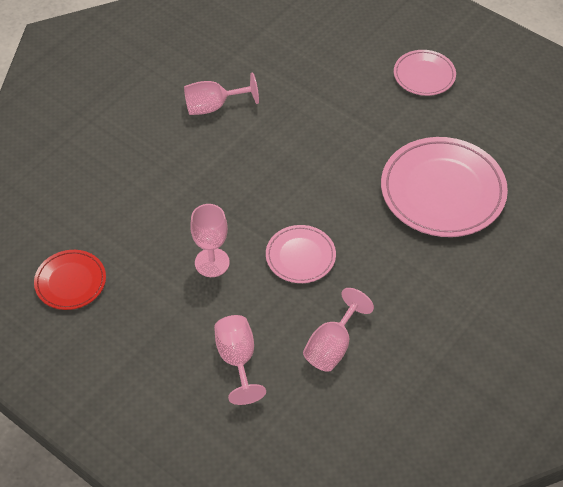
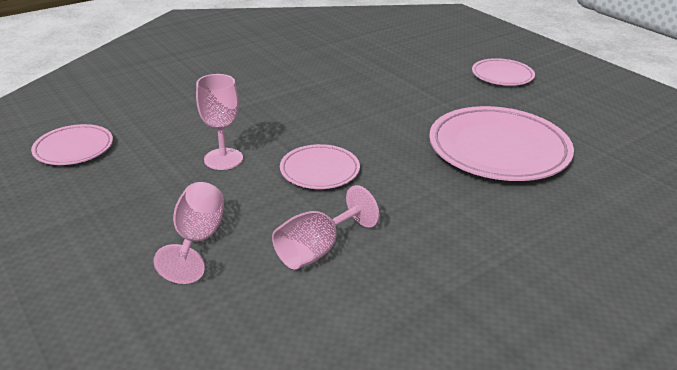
camera: 15 degrees right, 20 degrees down
red plate [34,250,106,310] -> pink plate [31,124,113,165]
pink goblet [184,72,259,115] -> none

